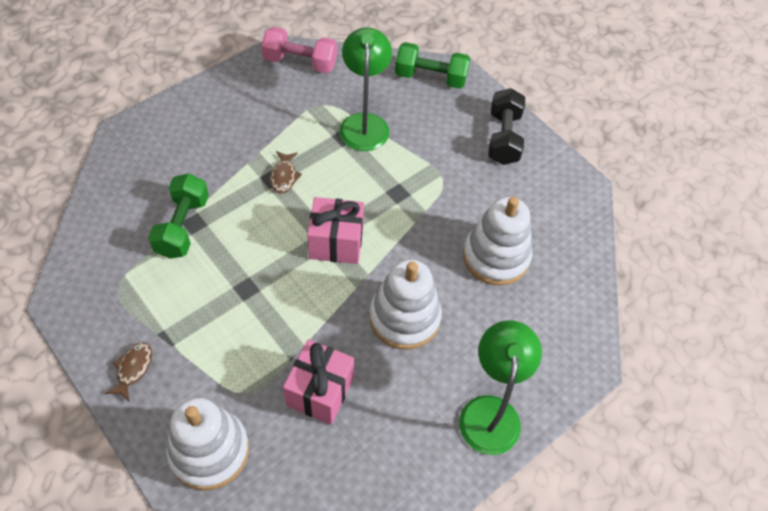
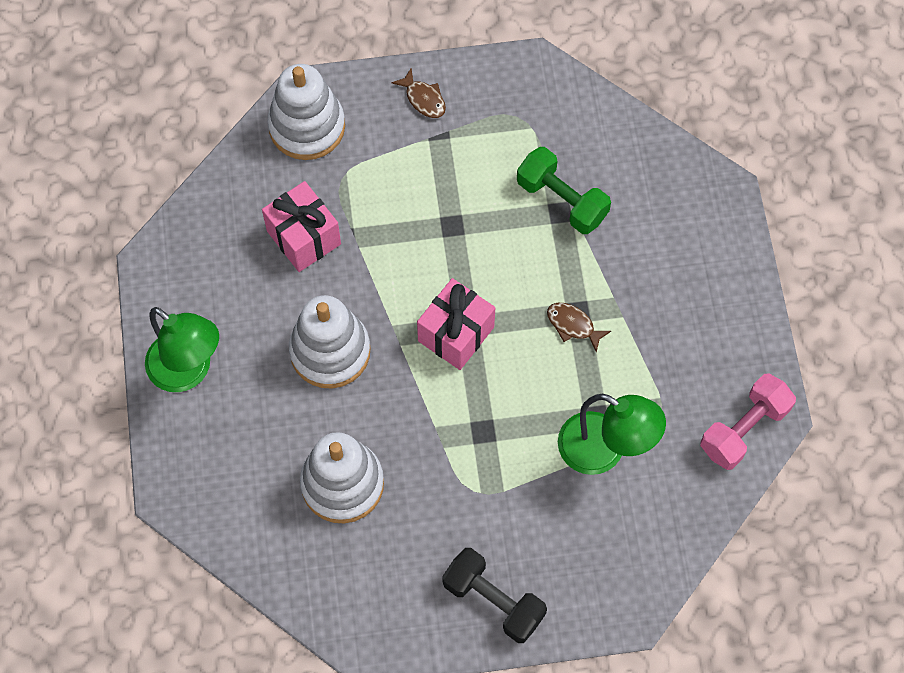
camera: 125 degrees right, 10 degrees up
green dumbbell [395,42,470,89] -> none

